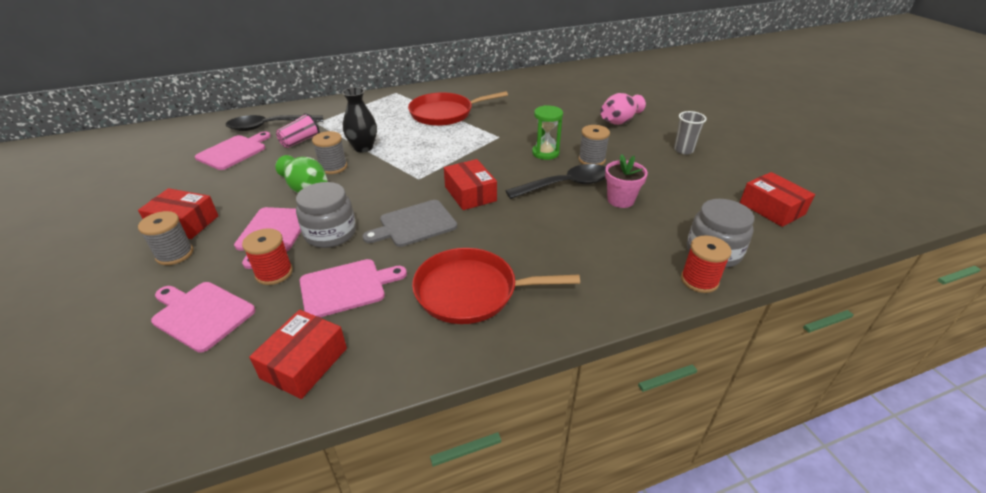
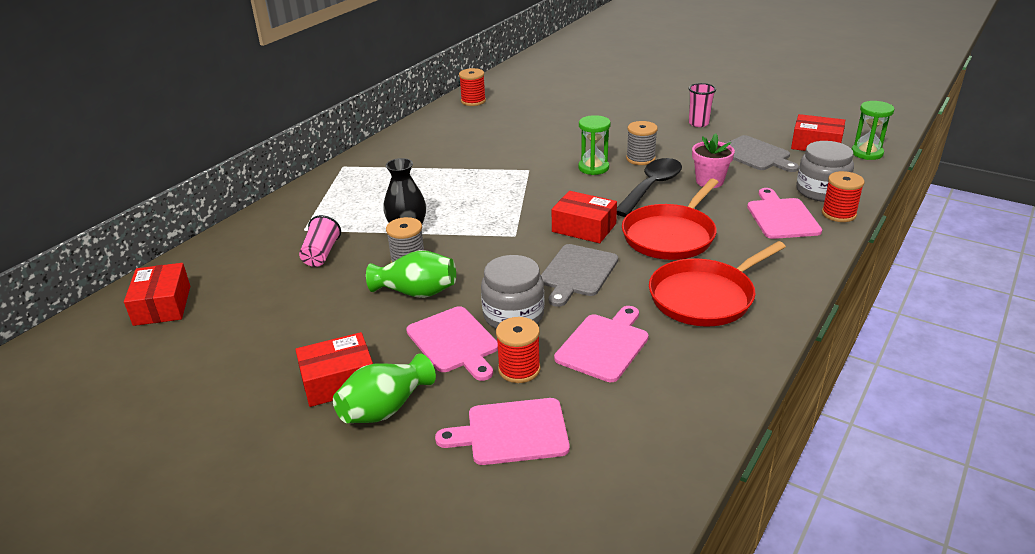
camera: 35 degrees left, 5 degrees down
grey spool [138,211,194,265] -> green vase [333,353,436,423]
pink cutting board [195,131,271,170] -> pink cutting board moved to [747,188,822,239]
black spoon [226,115,323,131] -> none
red box [249,310,347,399] -> red box moved to [124,263,190,326]
red pan [408,91,508,126] -> red pan moved to [622,179,718,260]
pink vase [600,93,646,125] -> none
grey cup [674,111,707,155] -> pink cup [689,83,716,127]
none -> red spool [459,68,486,106]
none -> grey cutting board [726,135,799,172]
none -> green hourglass [852,101,894,160]

